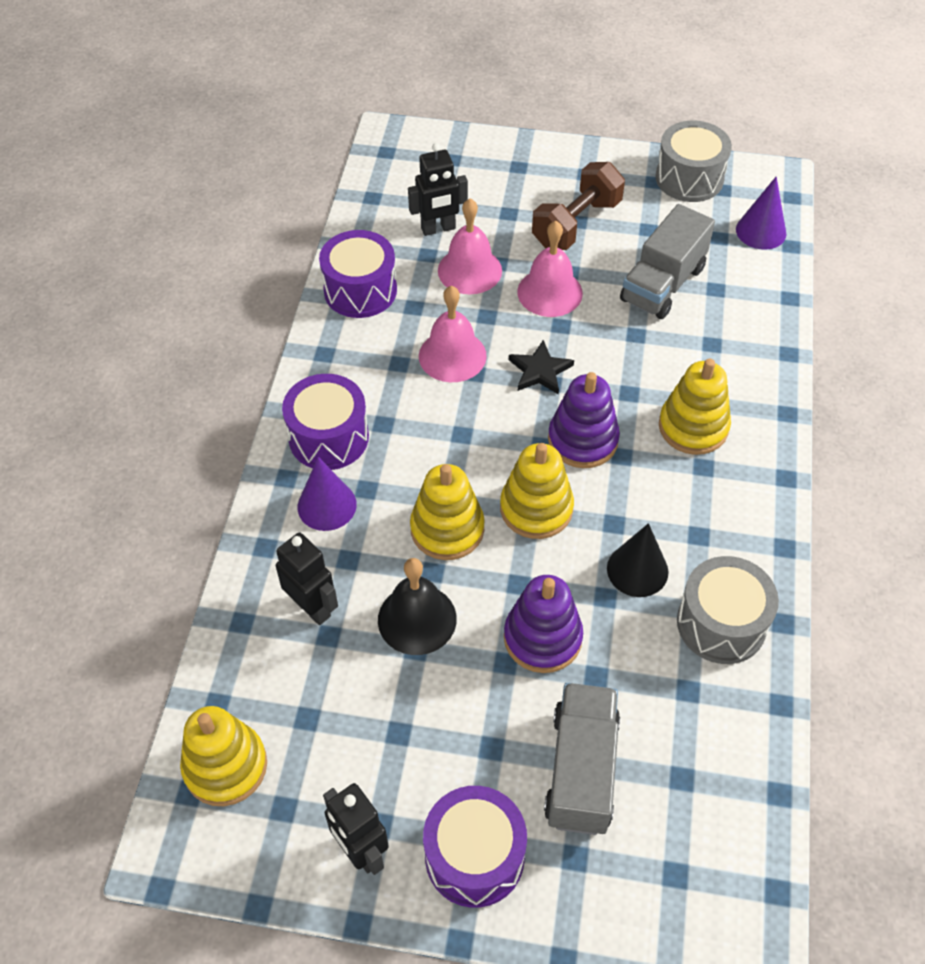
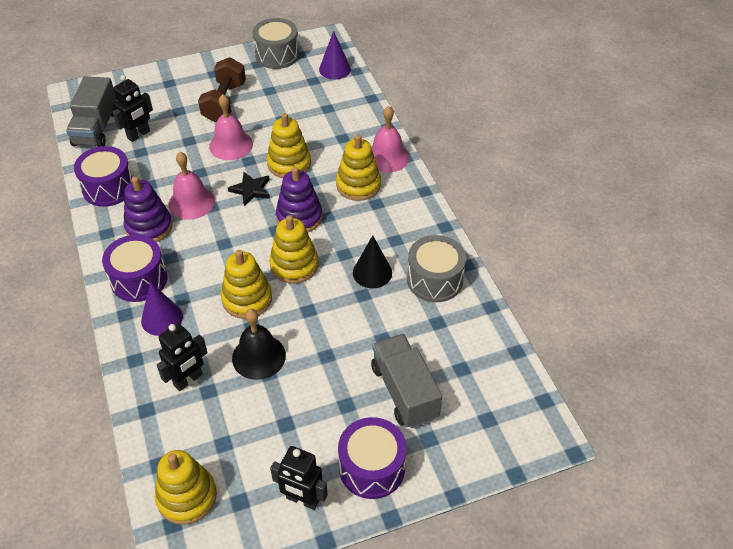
camera: 30 degrees left, 5 degrees down
black robot [276,533,338,625] -> black robot turned 120 degrees clockwise [157,323,208,391]
pink bell [438,199,502,294] -> pink bell moved to [371,106,409,173]
purple stacking toy [504,575,583,673] -> purple stacking toy moved to [124,177,173,242]
grey truck [620,204,715,319] -> grey truck moved to [66,76,117,147]
none -> yellow stacking toy [267,113,311,178]

